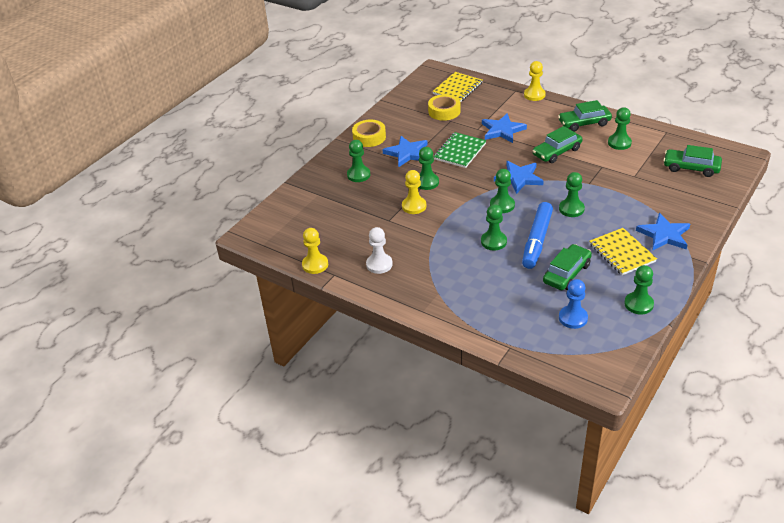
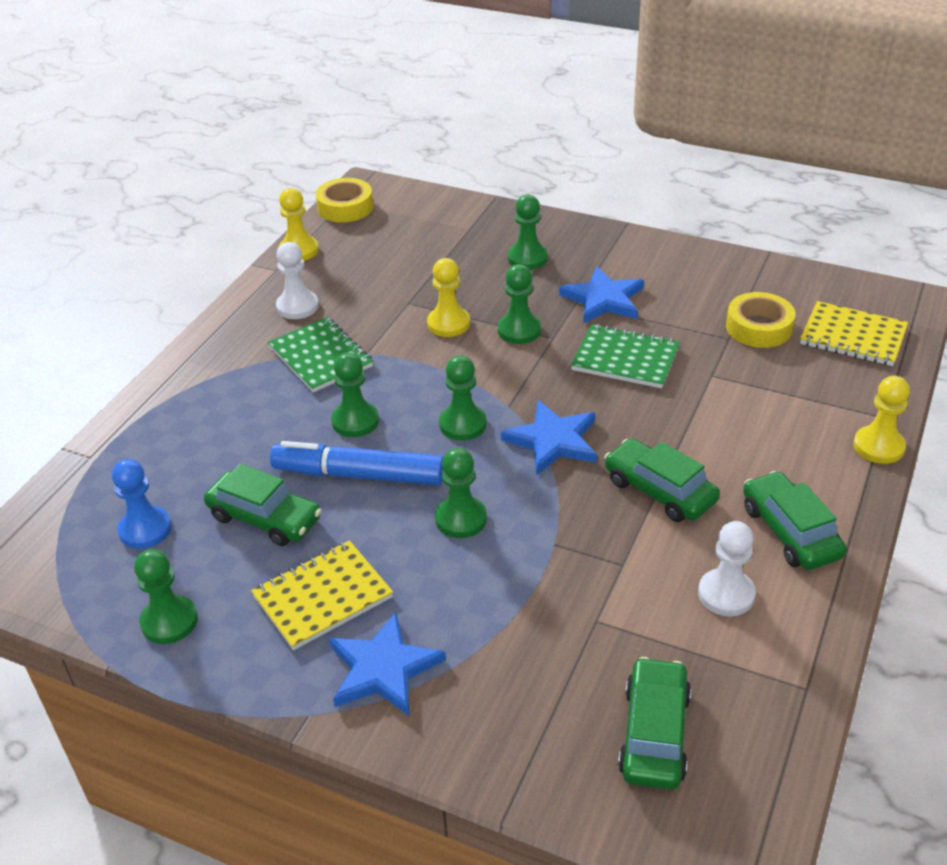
camera: 80 degrees right, 0 degrees up
yellow tape [352,120,386,147] -> yellow tape moved to [316,178,373,223]
blue star [482,113,527,143] -> none
green pawn [608,107,632,150] -> white pawn [698,521,756,616]
none -> green notebook [268,317,373,392]

